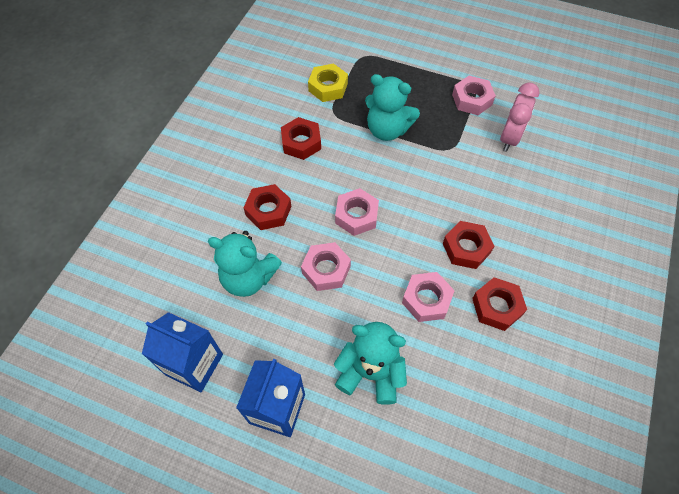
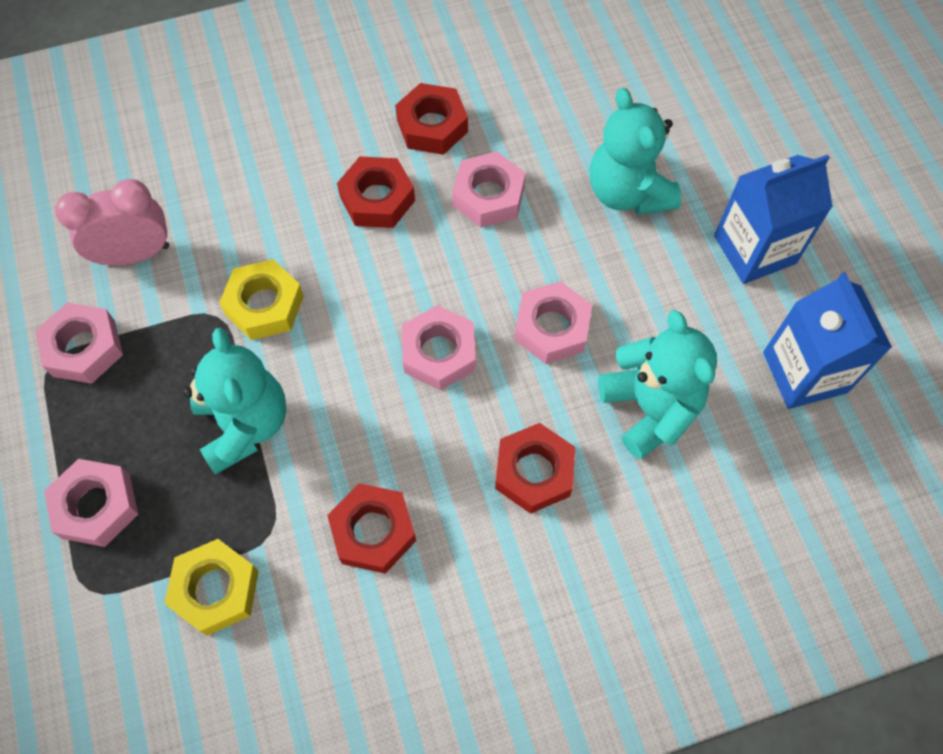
camera: 130 degrees left, 5 degrees up
none -> pink nut [44,459,138,547]
none -> yellow nut [219,259,304,340]

